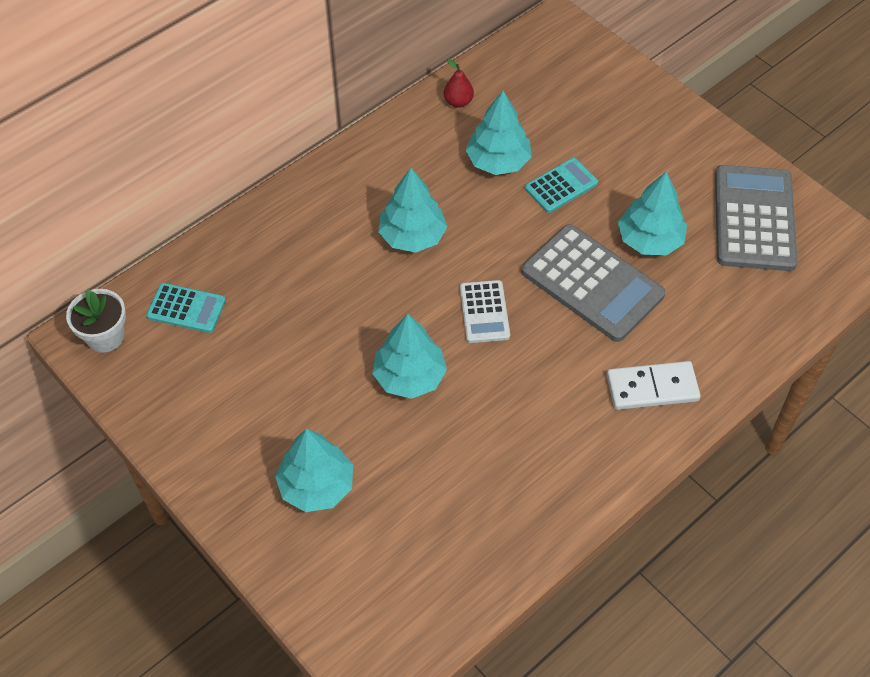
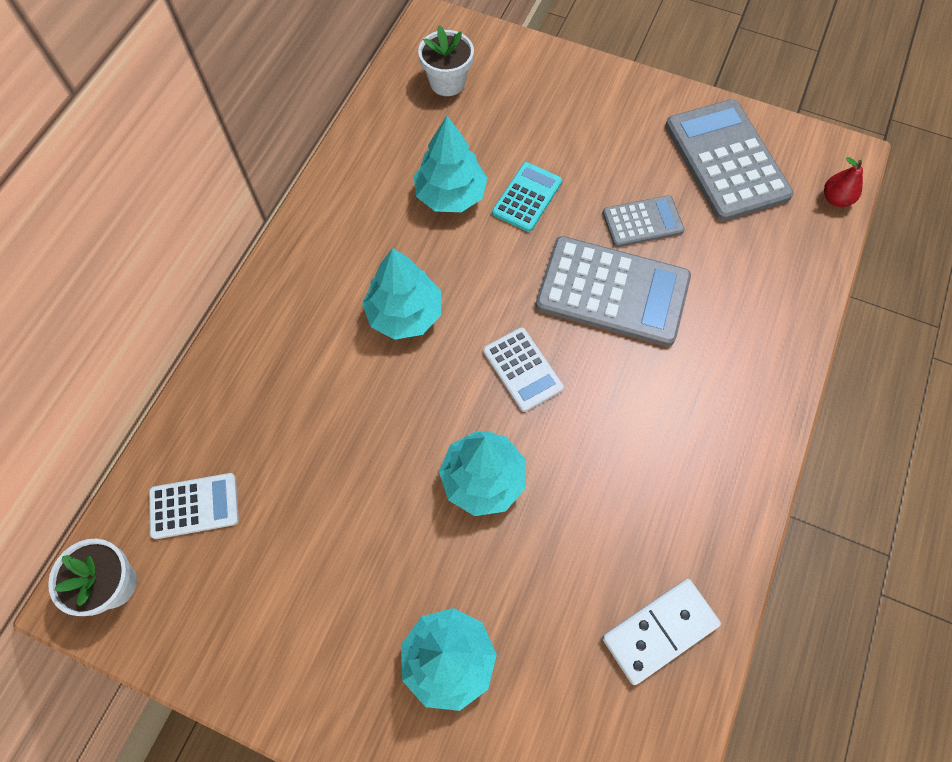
camera: 25 degrees left, 10 degrees up
turquoise calculator [146,283,226,333] -> white calculator [149,473,239,539]
red pear [444,59,474,108] -> red pear moved to [824,157,863,207]
white domino [607,361,701,410] -> white domino moved to [602,579,721,685]
turquoise tree [618,171,687,255] -> grey calculator [603,195,685,247]
none -> white flower pot [418,25,474,96]

